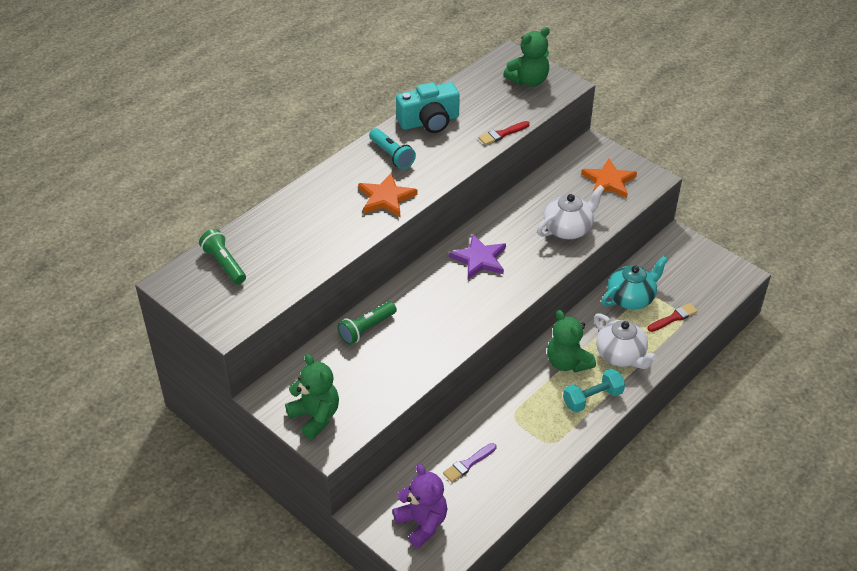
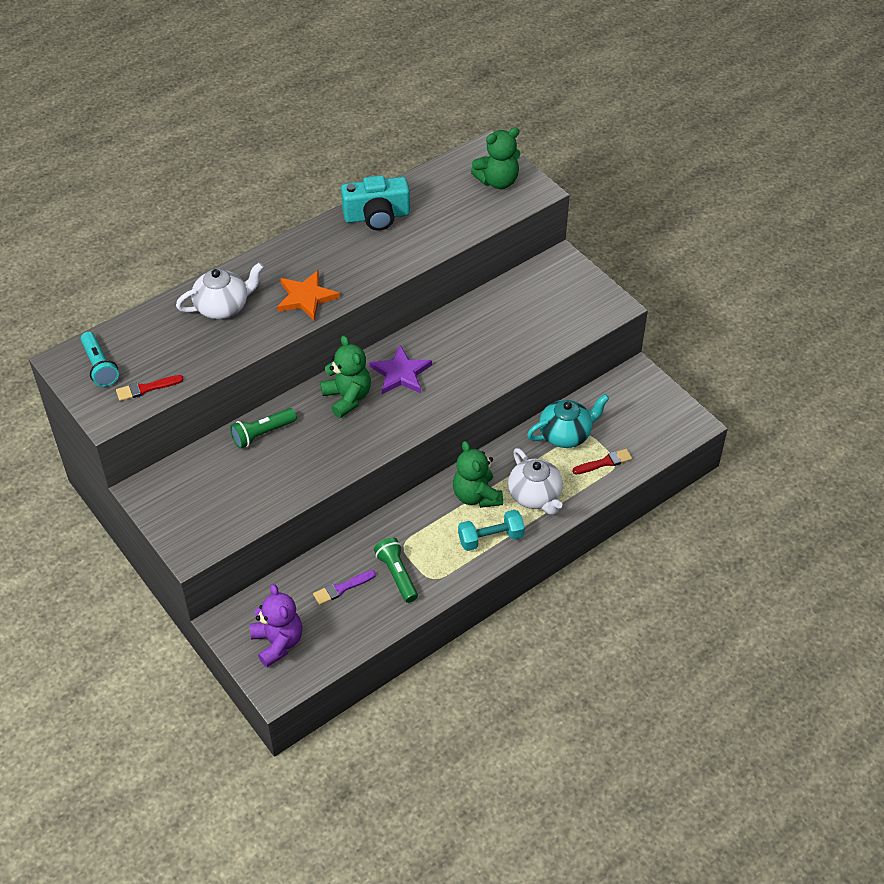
camera: 10 degrees right, 5 degrees up
green flashlight [199,229,246,285] -> green flashlight moved to [374,537,418,603]
green teddy bear [285,354,339,440] -> green teddy bear moved to [320,336,371,418]
turquoise flashlight [369,128,416,169] -> turquoise flashlight moved to [81,332,119,387]
red brush [479,121,530,145] -> red brush moved to [116,375,184,401]
white teapot [537,185,605,239] -> white teapot moved to [176,262,264,319]
orange star [581,159,637,198] -> none

